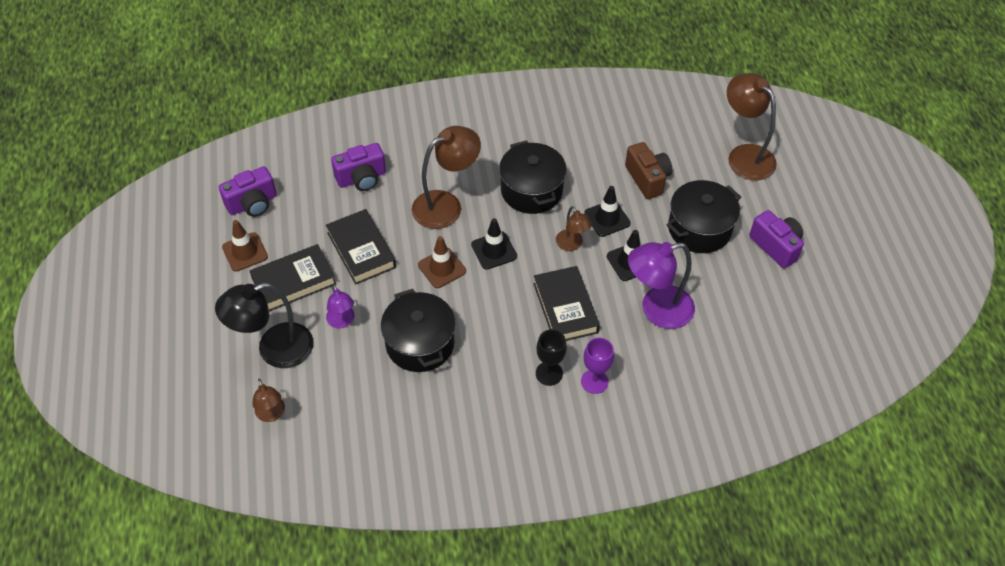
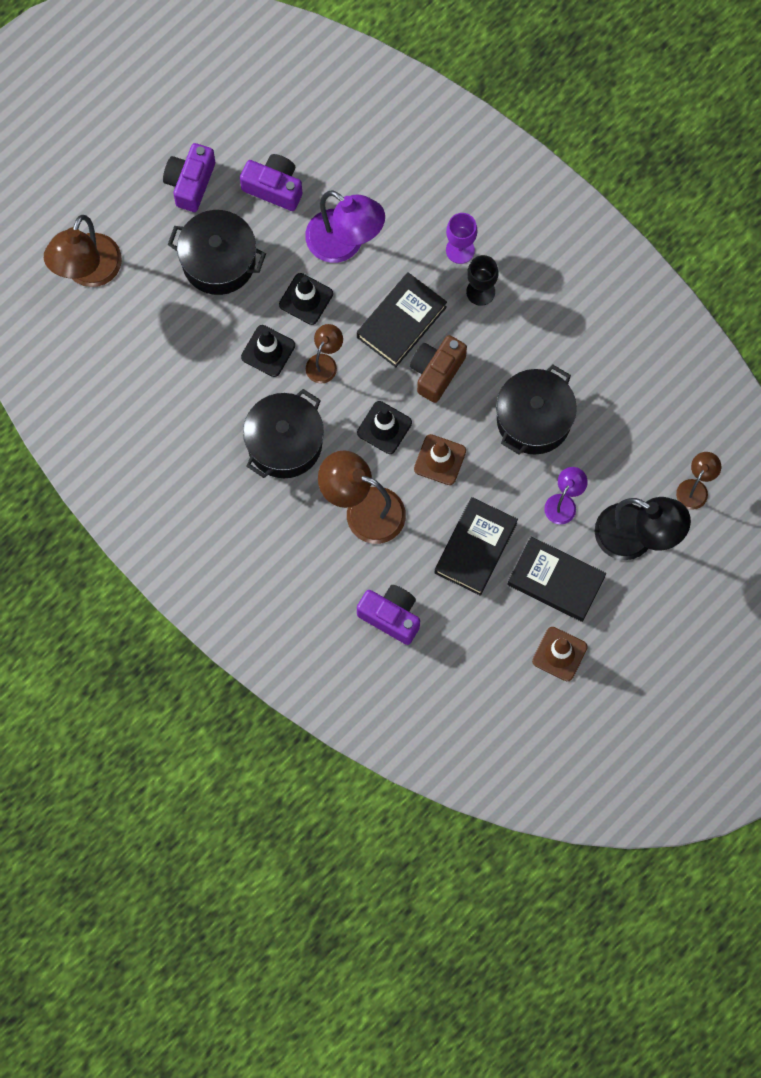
camera: 125 degrees left, 20 degrees up
purple camera [219,166,277,217] -> purple camera moved to [240,154,302,211]
brown camera [625,142,672,199] -> brown camera moved to [410,335,467,403]

